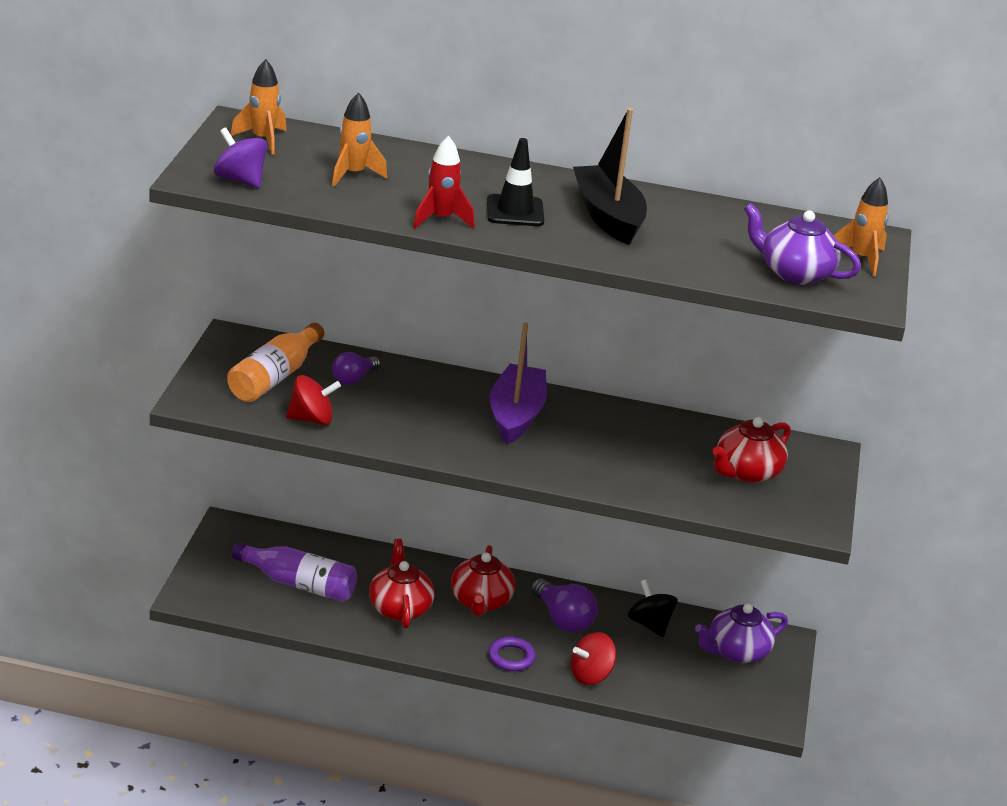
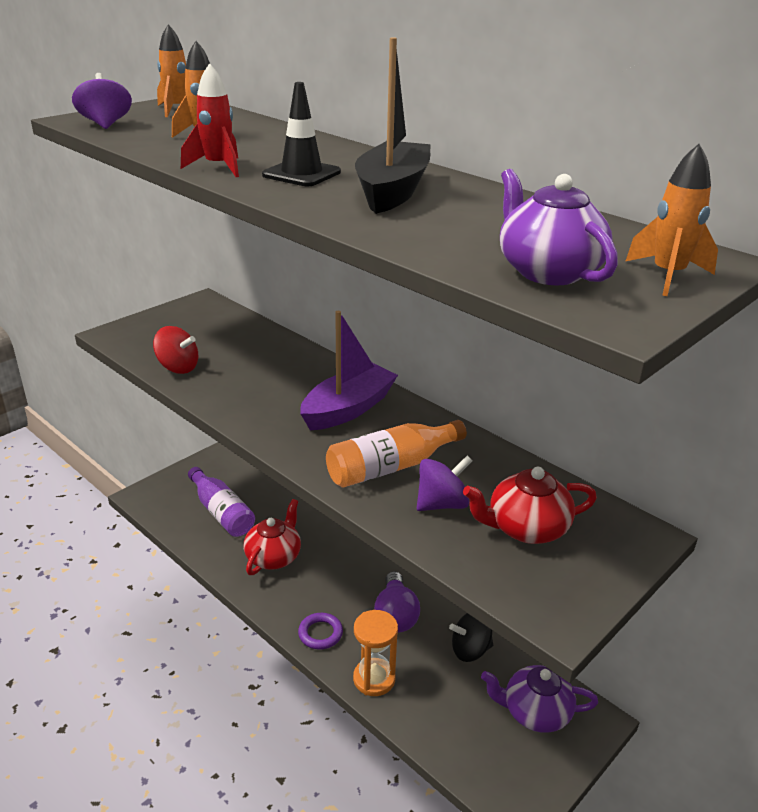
camera: 35 degrees right, 0 degrees up
orange bottle [227,323,324,402] -> orange bottle moved to [326,420,467,488]
purple light bulb [332,352,380,385] -> none
red teapot [451,545,515,616] -> none
red spinning top [571,632,616,685] -> orange hourglass [353,610,398,696]
black spinning top [628,579,678,637] -> black spinning top turned 105 degrees counterclockwise [449,613,493,662]
none -> purple spinning top [417,456,472,511]

